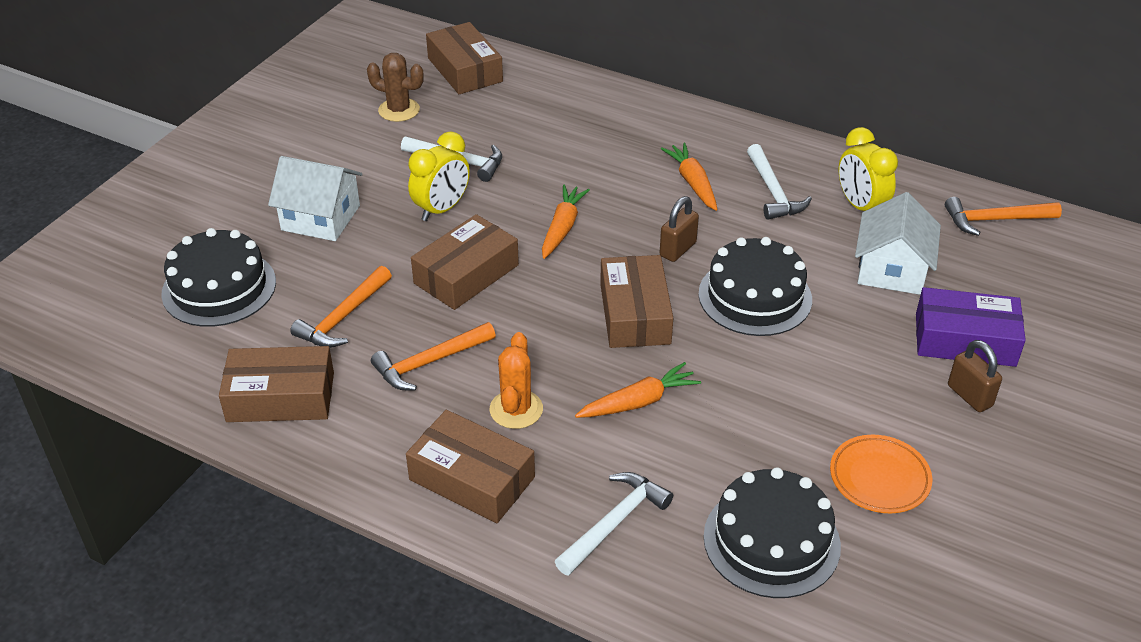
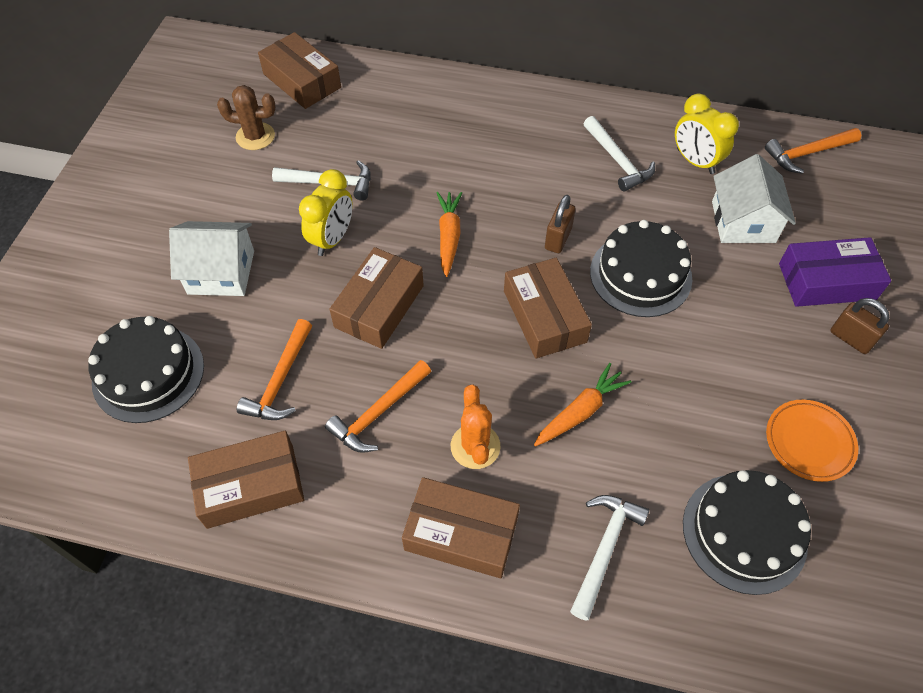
camera: 15 degrees left, 15 degrees up
orange carrot [661,143,718,211] -> none

